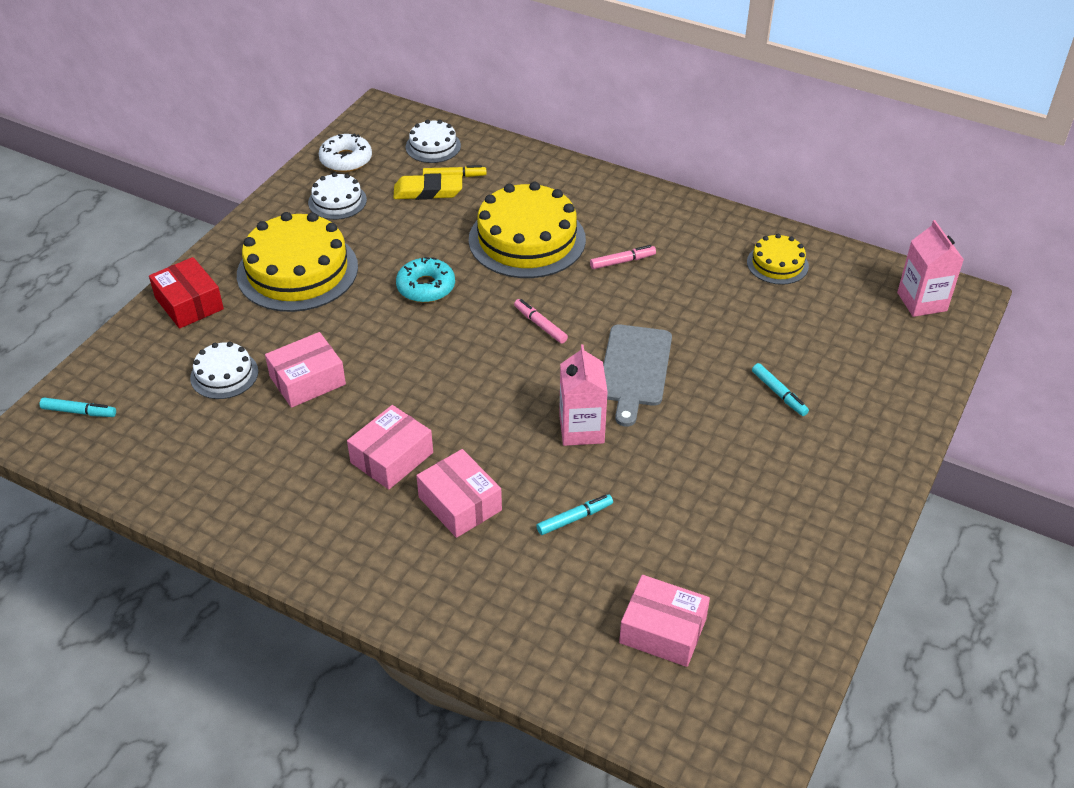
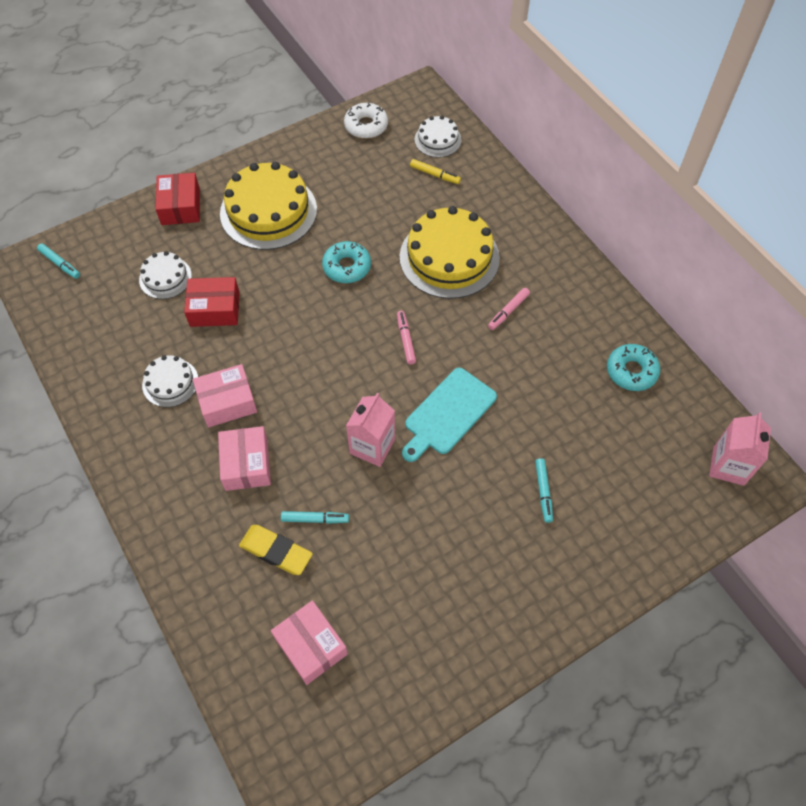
camera: 30 degrees right, 15 degrees up
pink box [265,332,346,408] -> red box [184,277,240,327]
white cake [308,173,367,220] -> white cake moved to [142,355,198,407]
yellow eraser [394,173,462,200] -> yellow eraser moved to [239,525,313,575]
pink marker [590,245,656,269] -> pink marker turned 120 degrees clockwise [488,288,530,330]
grey cutting board [603,324,672,426] -> turquoise cutting board [402,368,497,462]
yellow cake [747,234,809,285] -> turquoise donut [607,344,661,391]

